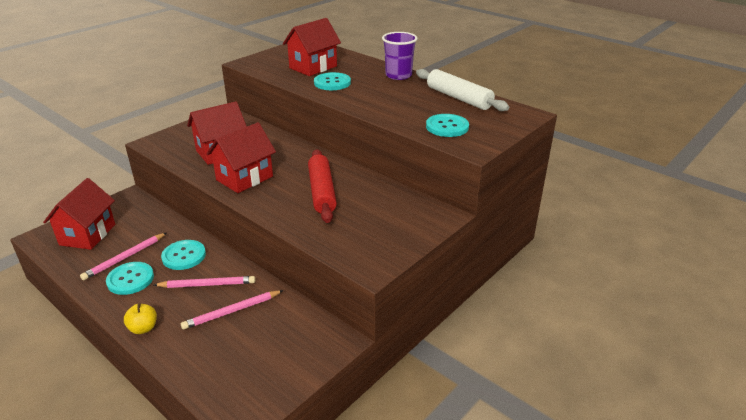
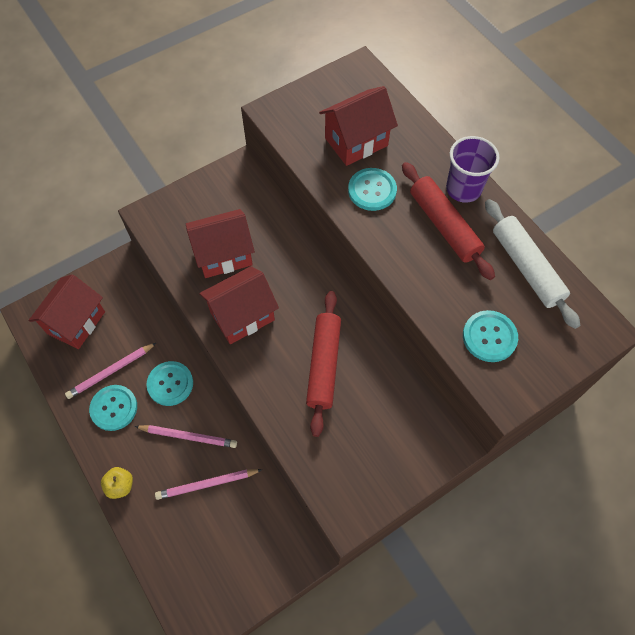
camera: 15 degrees right, 30 degrees up
none -> red rolling pin [402,162,495,280]

